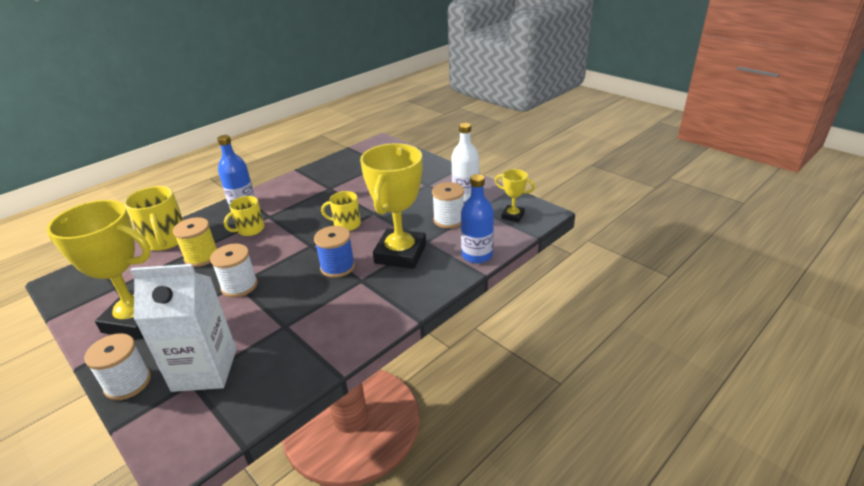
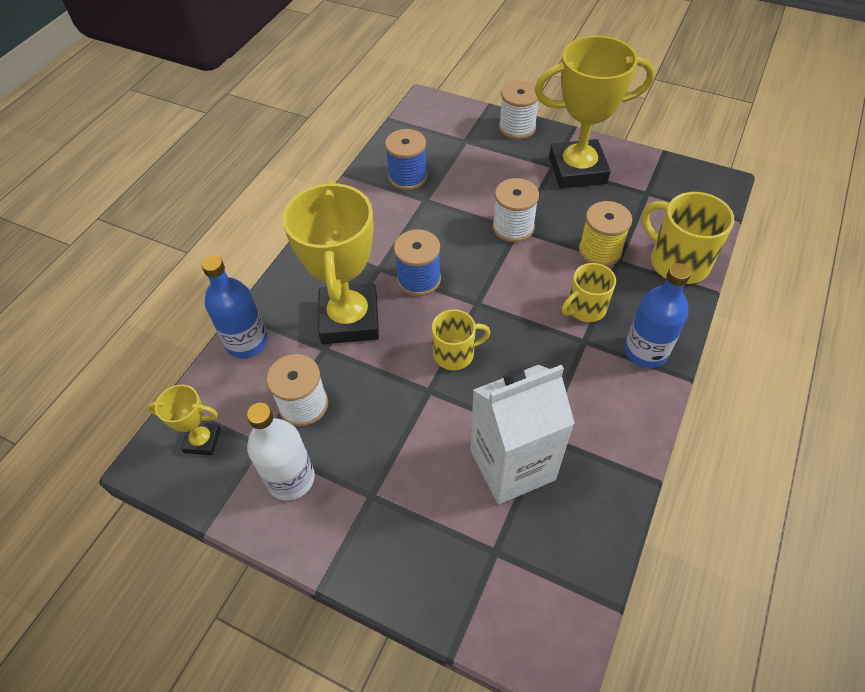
camera: 160 degrees right, 20 degrees up
white carton [130,264,237,392] -> white carton moved to [470,365,575,504]
yellow mug [224,196,264,236] -> yellow mug turned 150 degrees counterclockwise [562,263,616,322]
none -> blue spool [385,129,427,190]

